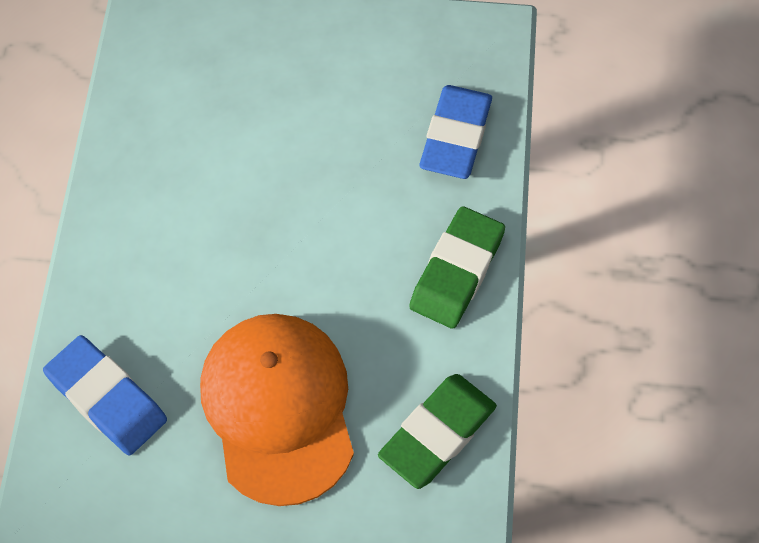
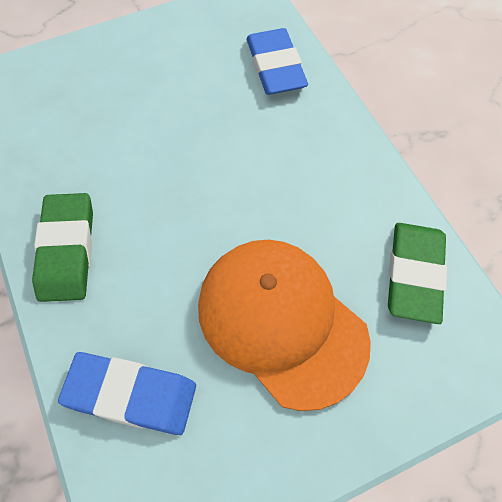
camera: 30 degrees left, 0 degrees up
green eraser [409,206,505,329] -> green eraser moved to [32,193,93,302]

